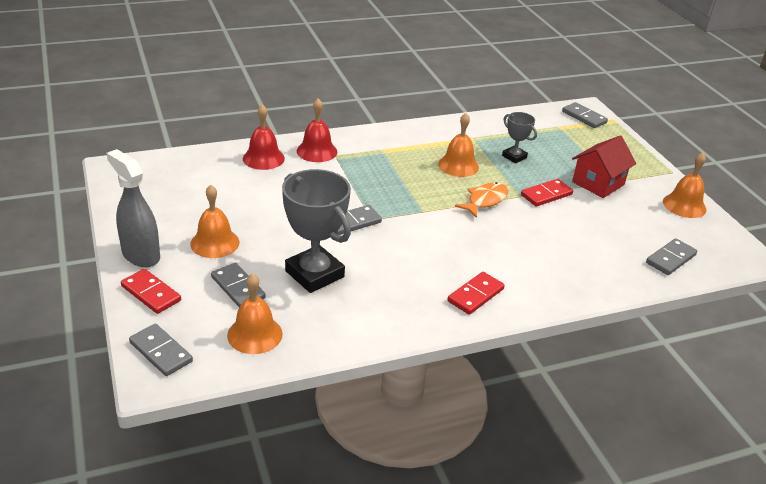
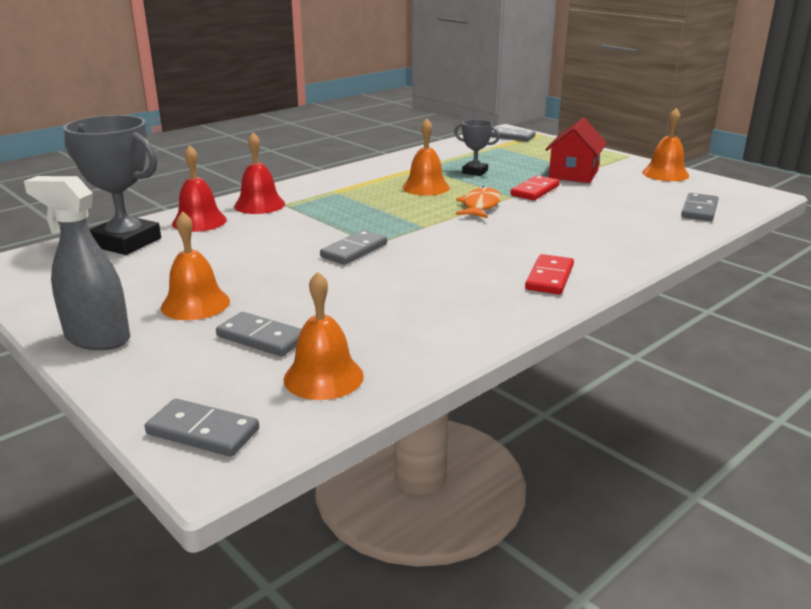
camera: 20 degrees left, 10 degrees down
red domino [121,269,181,314] -> none
grey trophy [282,169,351,293] -> grey trophy moved to [63,115,161,255]

